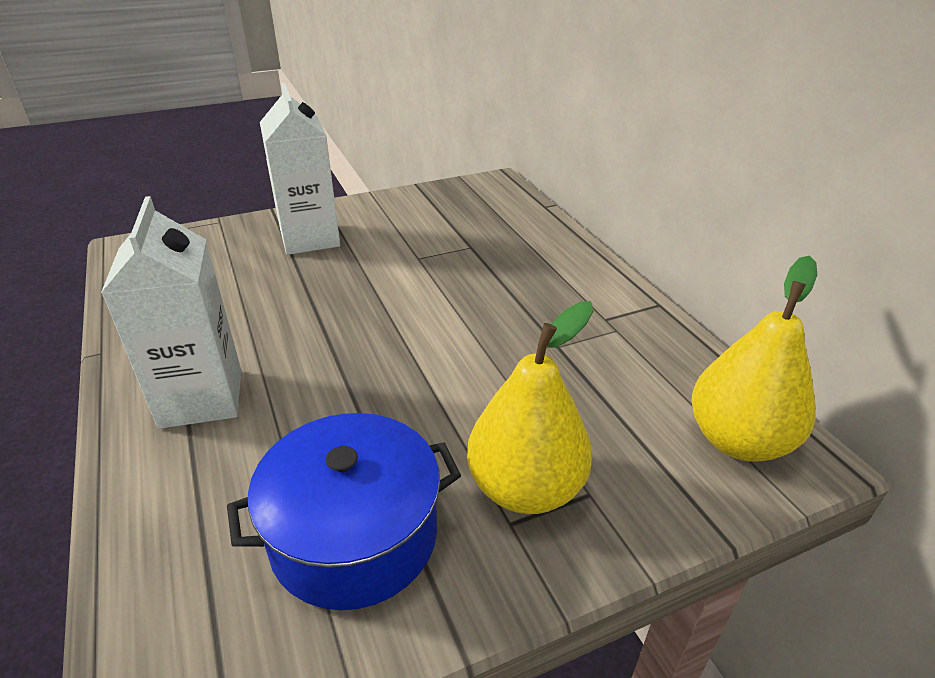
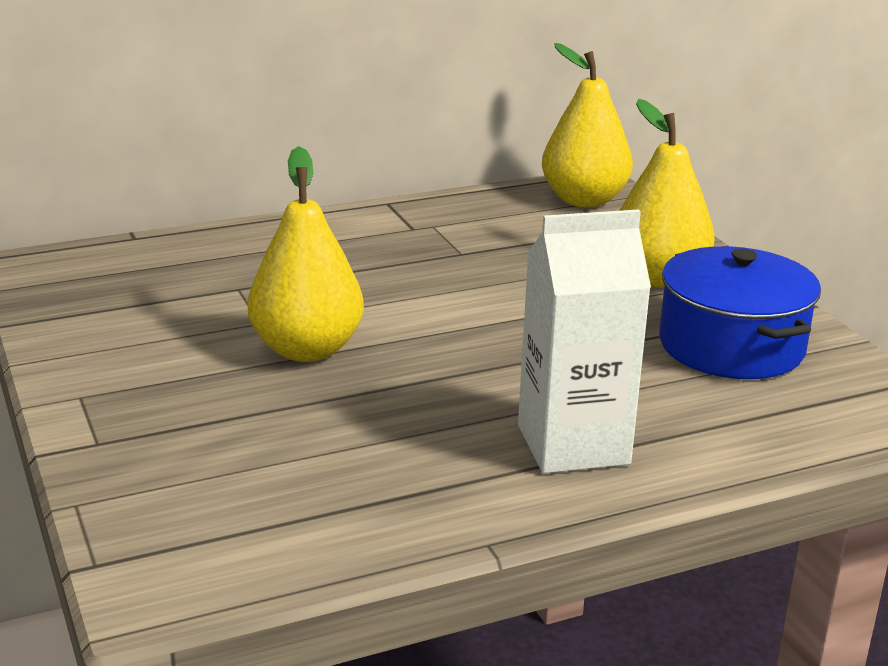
camera: 90 degrees left, 10 degrees down
white carton [260,83,340,255] -> none
none -> yellow pear [248,146,364,362]

